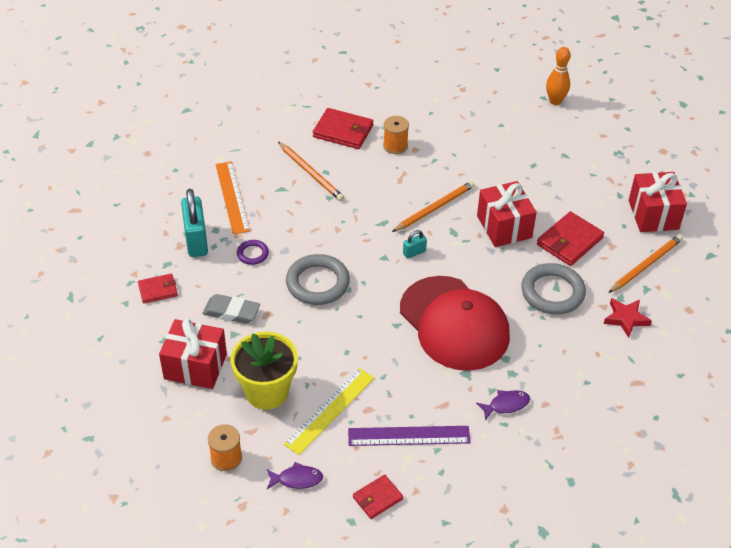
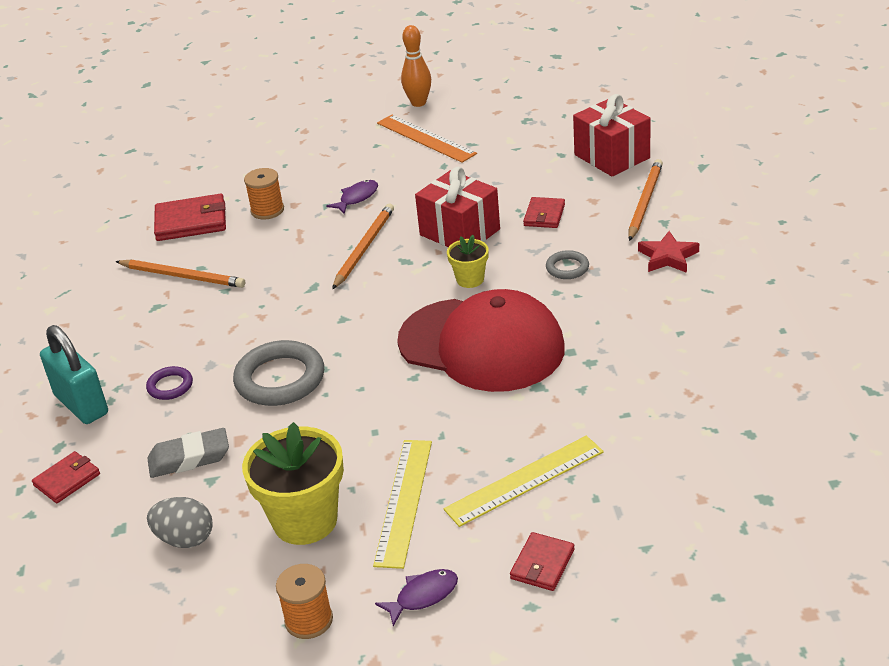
camera: 25 degrees left, 10 degrees down
red gift [159,319,227,389] -> grey egg [147,497,213,548]
orange ruler [215,161,250,234] -> orange ruler moved to [377,115,477,163]
purple ruler [348,426,471,446] -> yellow ruler [443,436,604,527]
turquoise padlock [403,230,427,259] -> none
purple fish [476,390,530,420] -> purple fish moved to [327,180,378,214]
grey ring [521,263,586,315] -> grey ring [546,250,589,279], size x0.51
red wallet [537,211,604,266] -> red wallet [523,197,565,228], size x0.61
none -> yellow flower pot [447,235,489,288]

